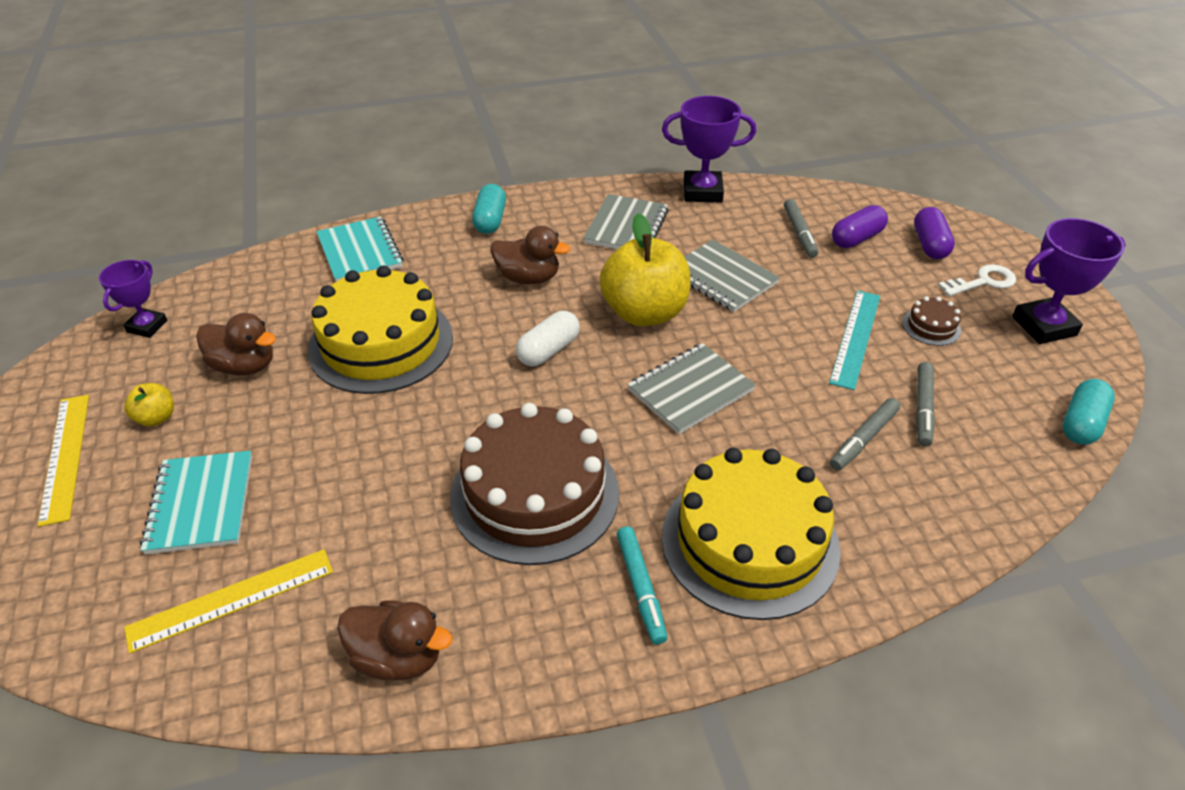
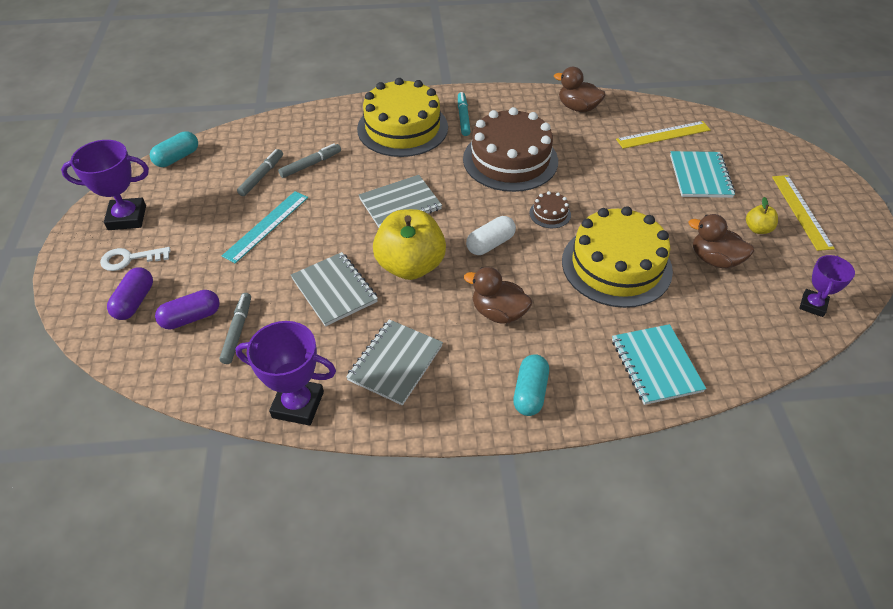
camera: 170 degrees left, 5 degrees up
brown cake [902,296,961,346] -> brown cake moved to [529,191,571,228]

